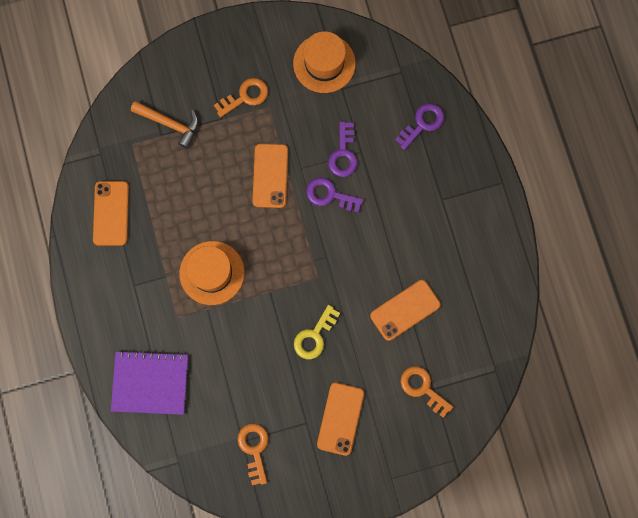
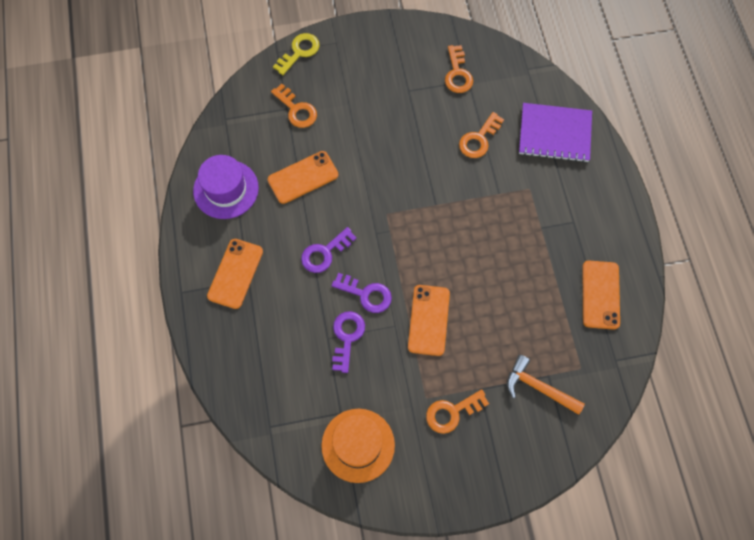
camera: 175 degrees left, 10 degrees down
orange hat [179,241,244,305] -> none
yellow key [294,305,340,359] -> yellow key moved to [273,33,320,75]
orange phone [317,383,364,456] -> orange phone moved to [207,239,263,309]
purple key [395,103,444,150] -> purple key moved to [301,227,357,273]
none -> purple hat [193,155,259,219]
none -> orange key [459,112,504,158]

